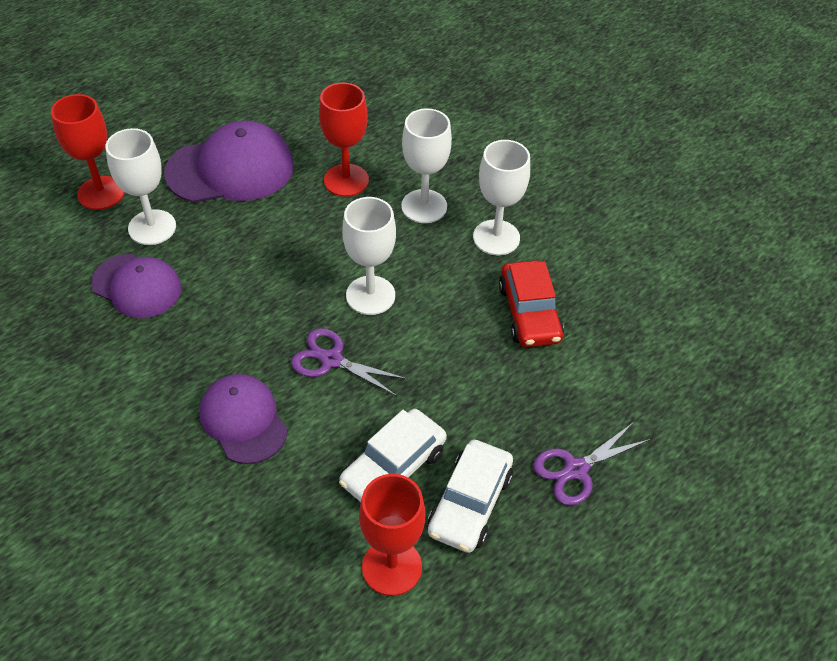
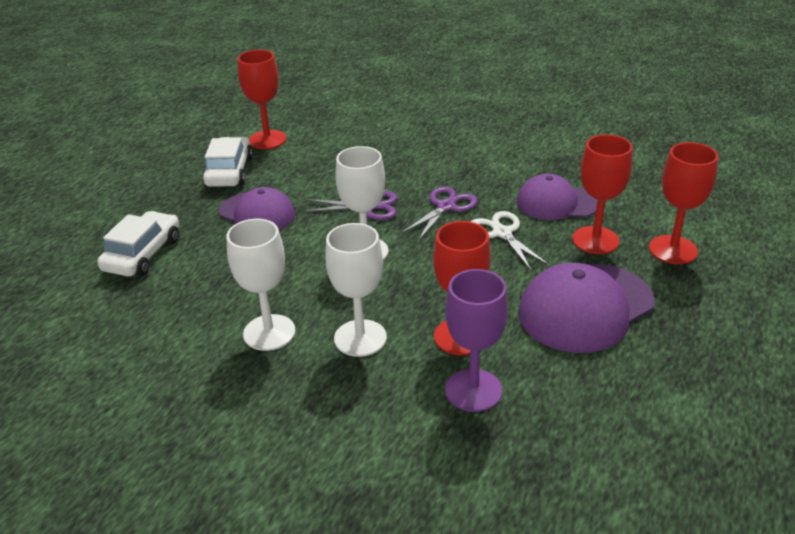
camera: 160 degrees right, 15 degrees down
white goblet [105,128,176,245] -> red goblet [572,134,633,254]
purple cap [199,374,288,464] -> purple cap moved to [219,187,295,230]
white car [339,409,447,502] -> white car moved to [97,211,179,277]
red car [499,260,564,347] -> none
purple scissors [533,422,650,506] -> purple scissors moved to [401,186,478,241]
none -> purple goblet [445,269,508,412]
none -> white scissors [471,211,550,270]

